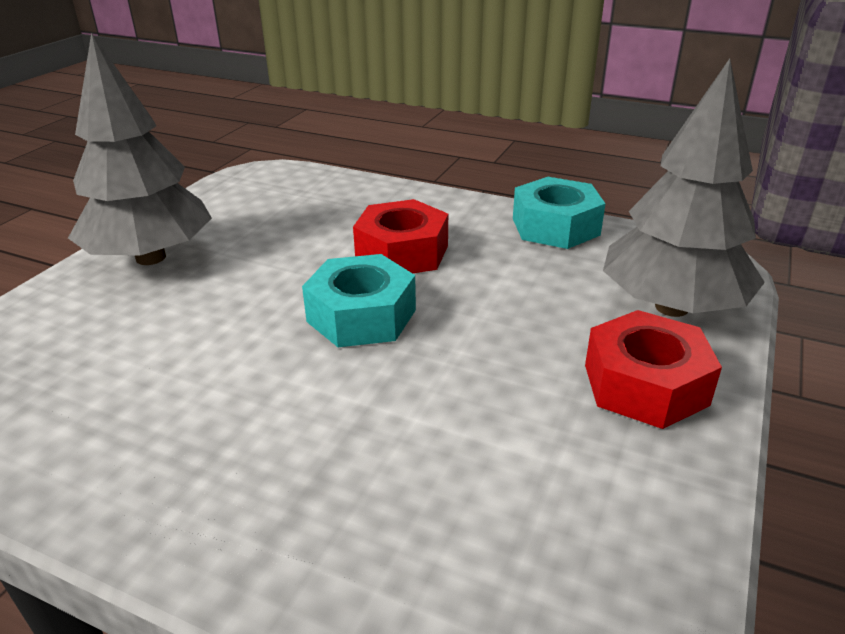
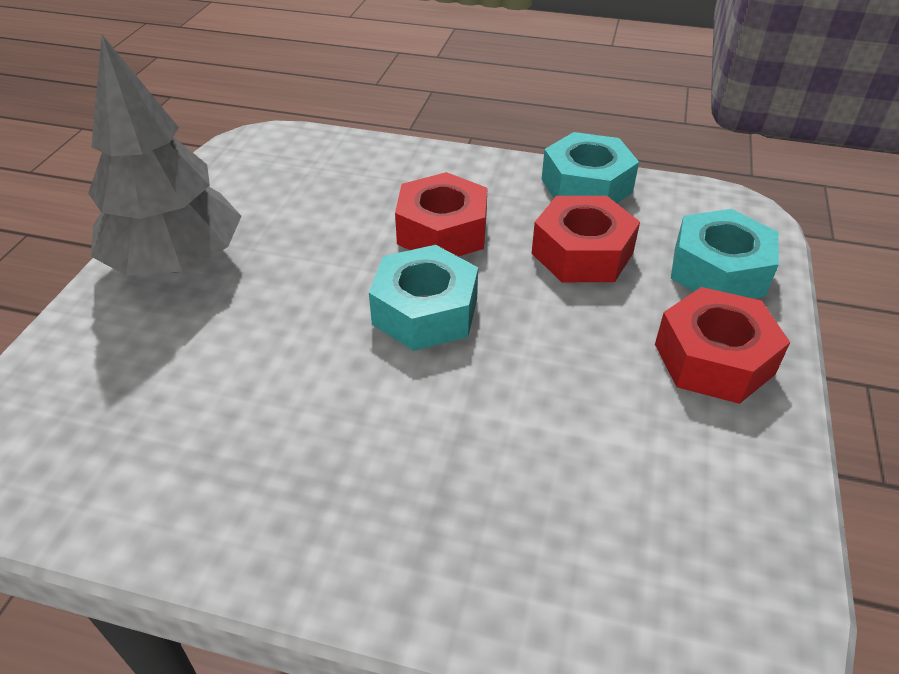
camera: 10 degrees left, 10 degrees up
grey tree [603,59,765,317] -> turquoise nut [671,209,779,299]
none -> red nut [532,196,640,282]

